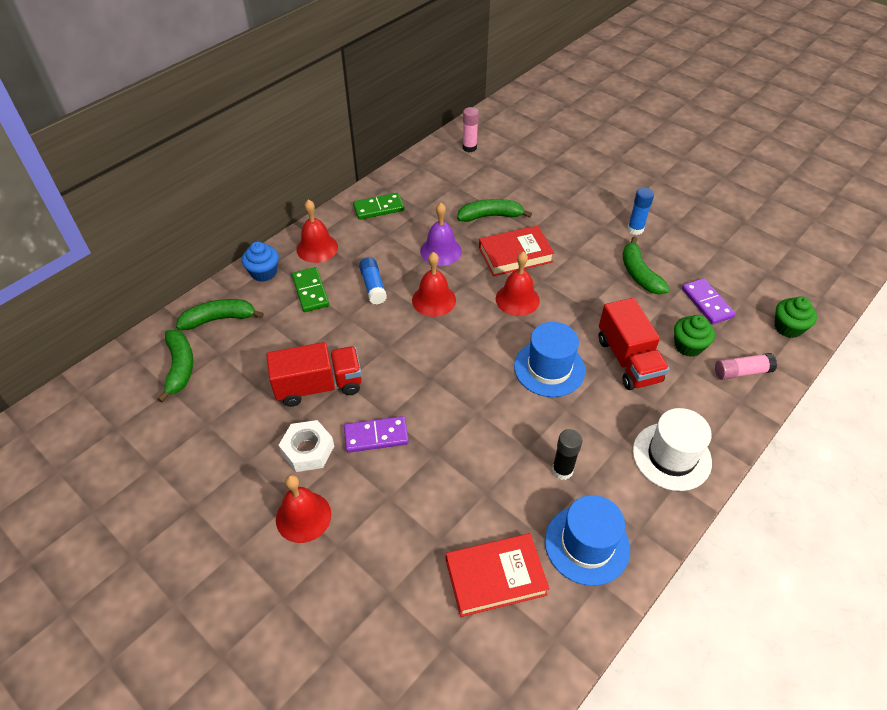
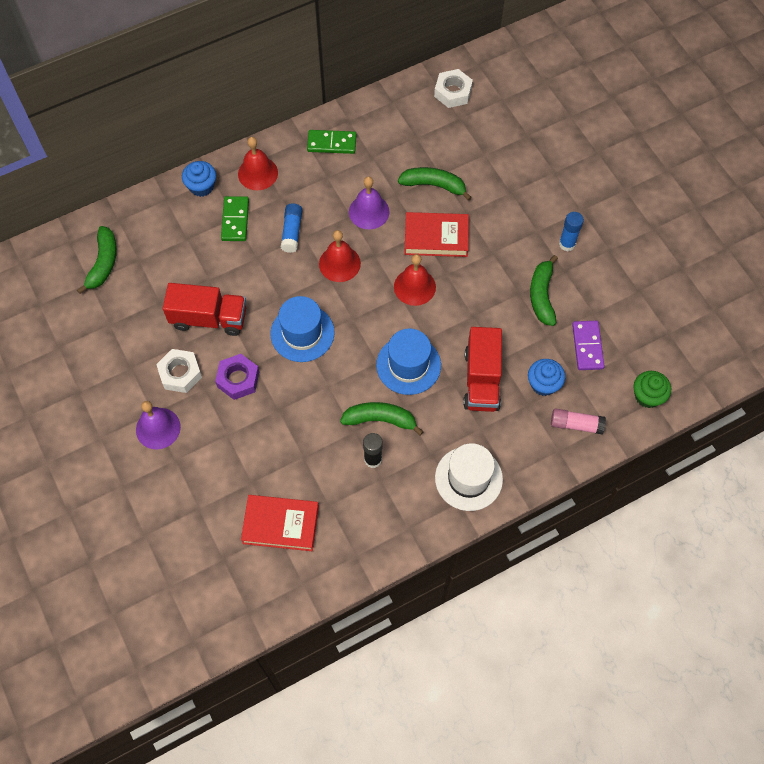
camera: 20 degrees right, 15 degrees up
green banana [176,299,264,330] -> green banana moved to [340,402,424,436]
red bell [276,475,331,543] -> purple bell [136,401,181,450]
purple domino [344,416,409,453] -> purple nut [215,354,259,400]
pink glue stick [463,107,479,152] -> white nut [434,69,473,108]
blue hat [545,495,630,586] -> blue hat moved to [270,296,335,362]
green cupcake [674,315,715,357] -> blue cupcake [528,359,565,396]

